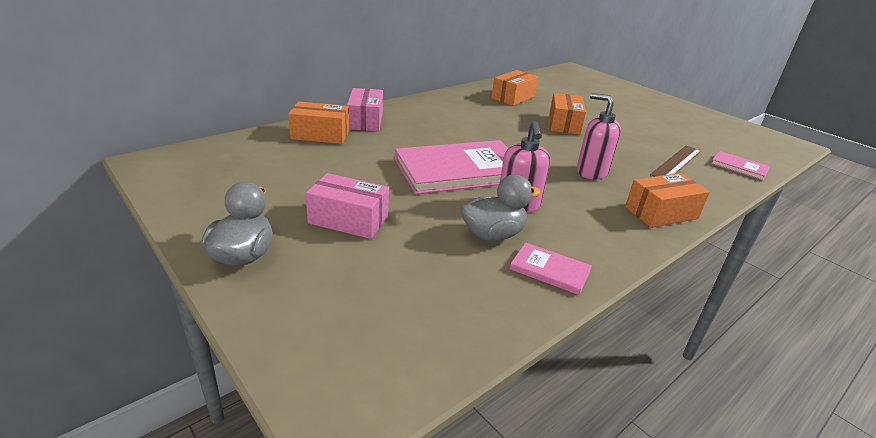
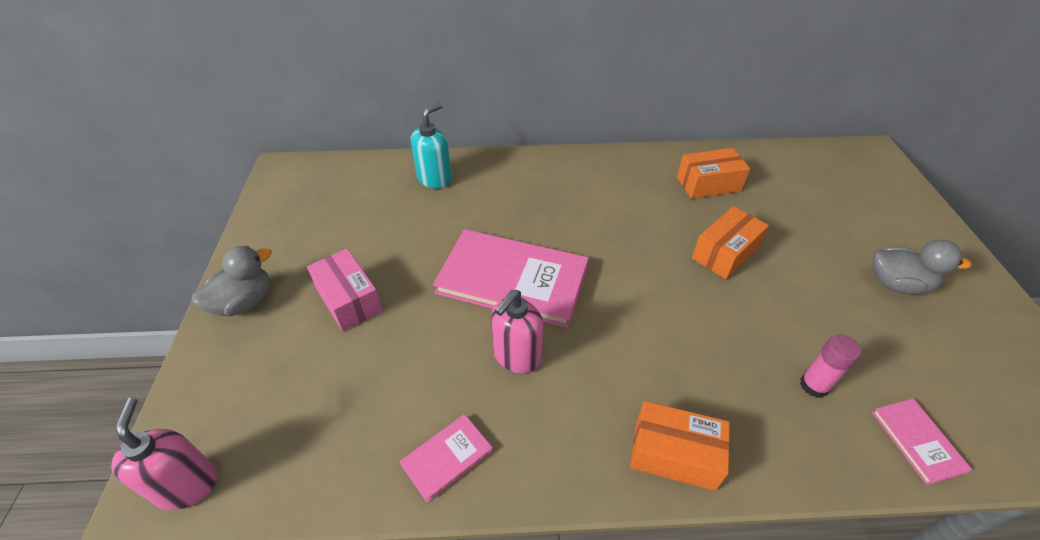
camera: 40 degrees right, 15 degrees up
orange box [288,101,349,144] -> turquoise soap dispenser [411,103,452,189]
pink box [347,88,383,131] -> none
grey duck [461,174,541,241] -> grey duck moved to [872,240,972,295]
pink book [510,242,592,295] -> pink book turned 75 degrees clockwise [400,414,493,503]
pink soap dispenser [577,93,621,179] -> pink soap dispenser moved to [111,398,217,510]
brown ruler [650,146,701,177] -> pink glue stick [800,334,861,398]

